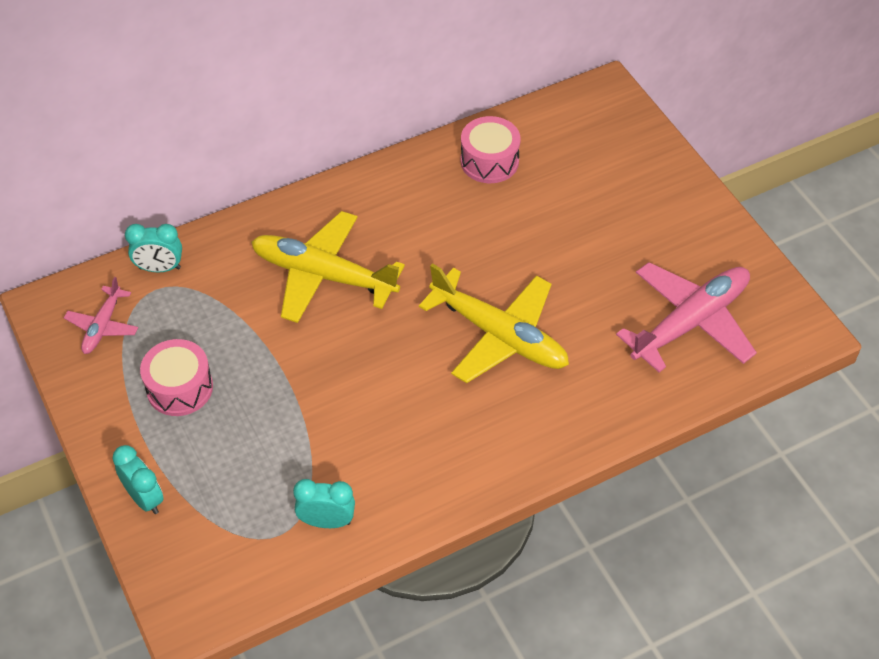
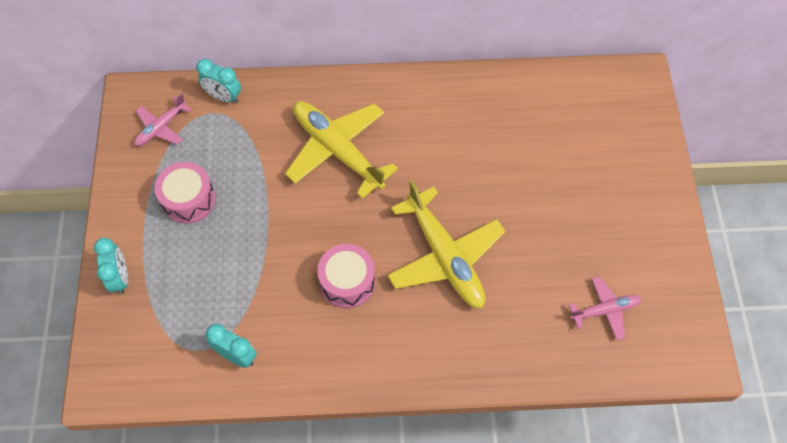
camera: 25 degrees right, 10 degrees up
pink drum [460,116,521,183] -> pink drum moved to [317,244,375,308]
pink plane [616,262,757,372] -> pink plane [569,276,641,340], size x0.52

